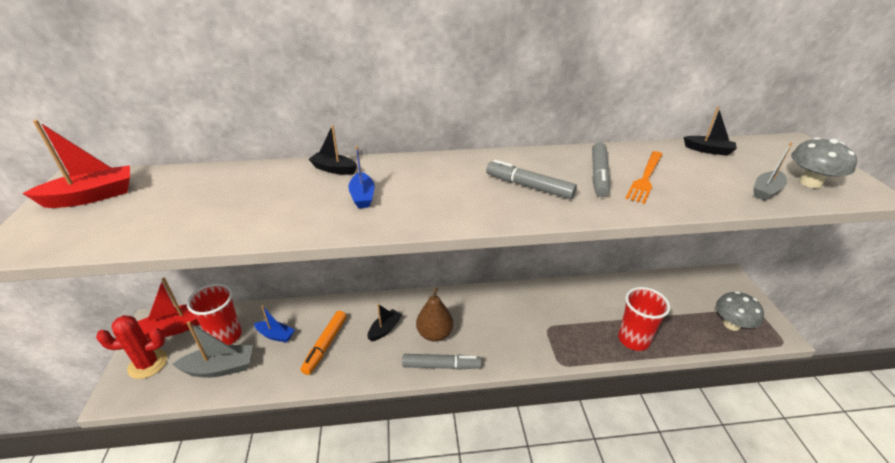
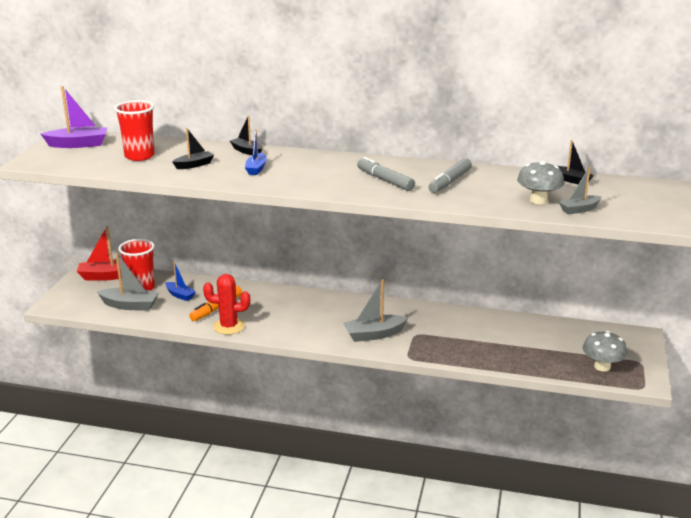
camera: 20 degrees right, 10 degrees down
red boat [22,120,130,208] -> purple boat [41,86,107,148]
red cactus [96,315,167,379] -> red cactus moved to [203,274,250,335]
black boat [368,304,402,341] -> black boat moved to [172,128,214,169]
grey marker [402,354,482,370] -> none
brown pear [416,288,453,342] -> none
red cup [618,287,670,351] -> red cup moved to [114,100,155,161]
orange fork [625,151,663,204] -> none
grey mushroom [791,137,857,189] -> grey mushroom moved to [517,161,564,204]
none -> grey boat [343,279,408,342]

